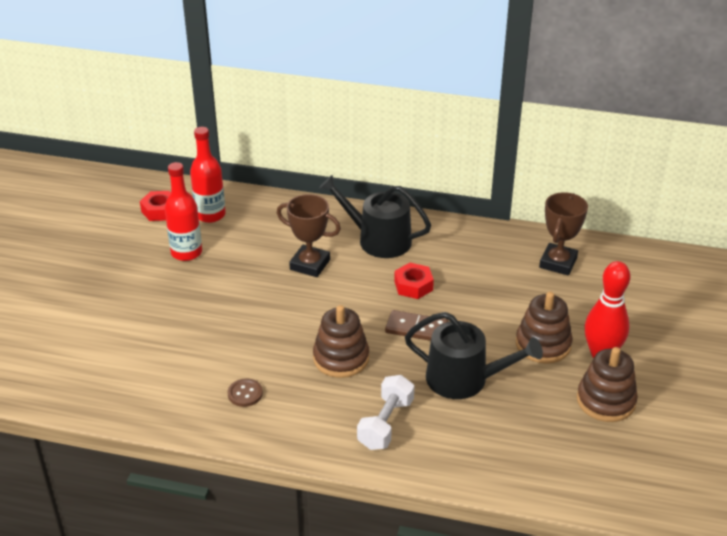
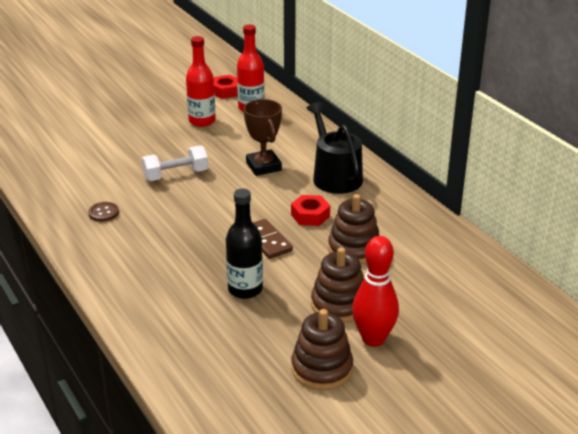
camera: 45 degrees right, 5 degrees down
brown stacking toy [313,305,369,378] -> brown stacking toy moved to [328,194,380,264]
white dumbbell [357,375,414,450] -> white dumbbell moved to [142,145,208,181]
black watering can [405,312,543,399] -> black bottle [226,189,263,299]
brown trophy [539,192,588,276] -> none

